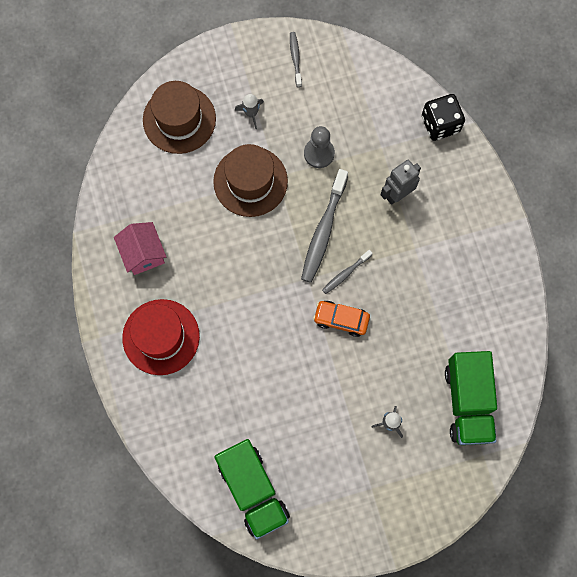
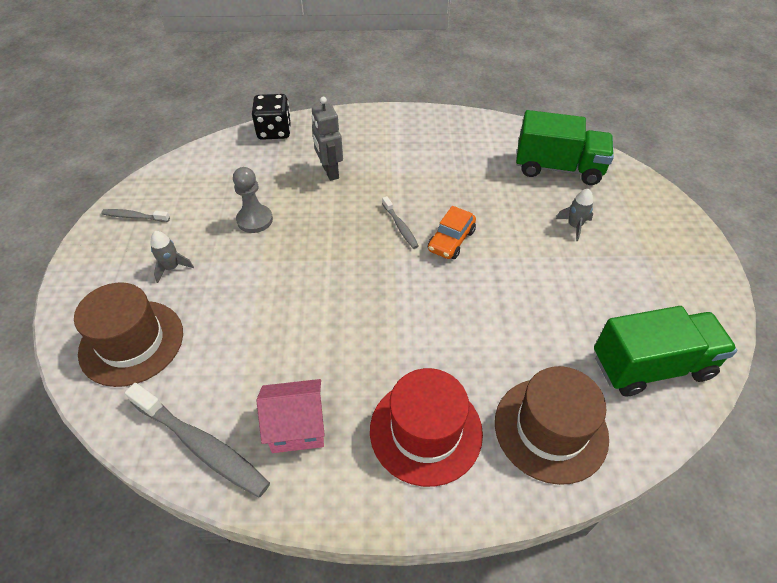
camera: 75 degrees left, 25 degrees down
brown hat [213,144,288,217] -> brown hat moved to [495,366,609,485]
grey toothbrush [301,169,348,283] -> grey toothbrush moved to [125,383,270,498]

